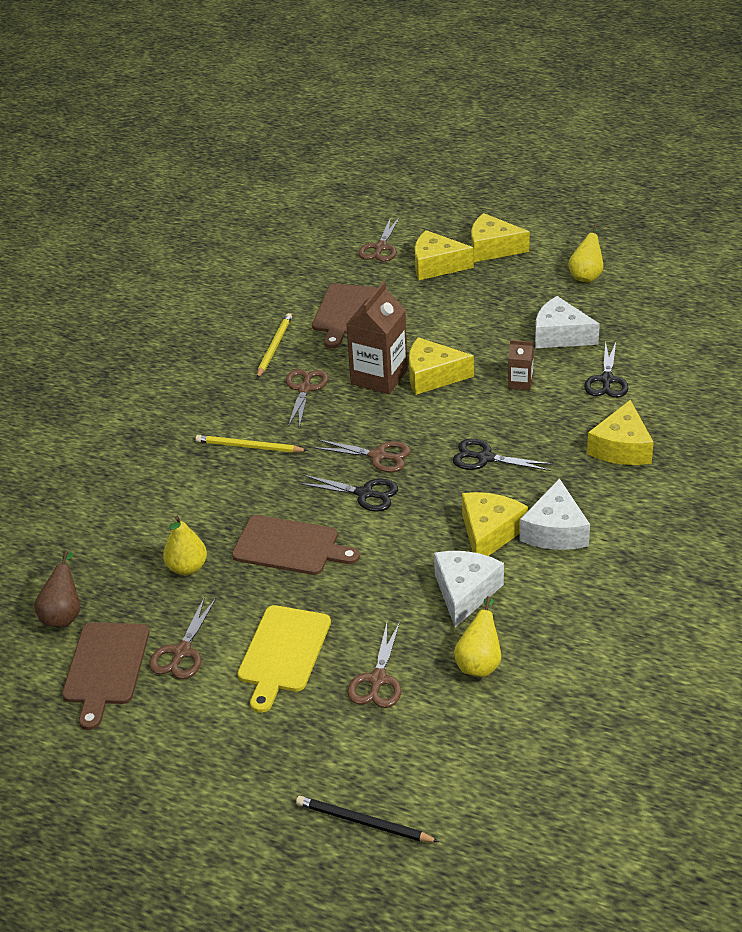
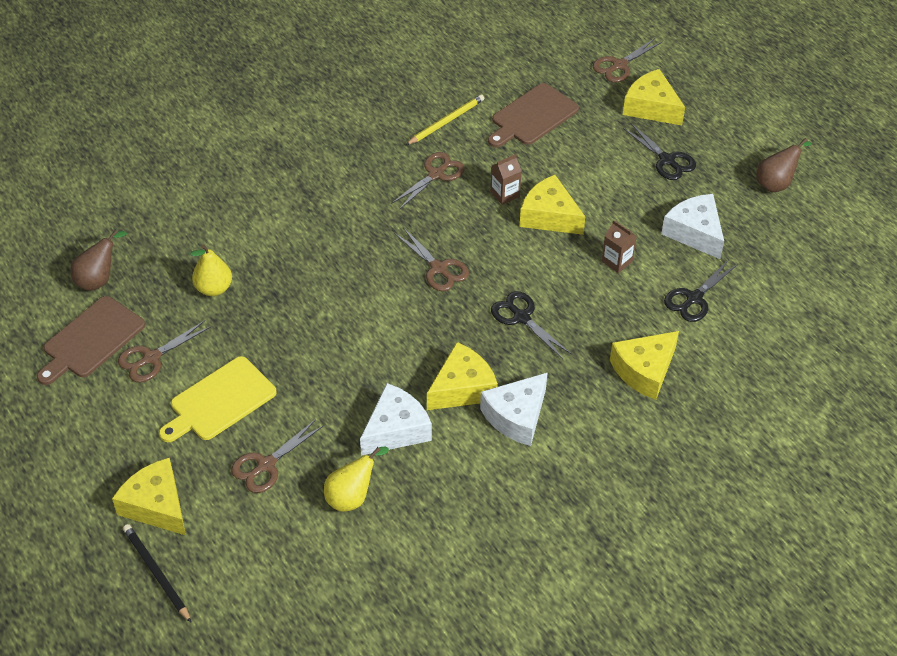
camera: 30 degrees right, 10 degrees up
yellow pencil [196,435,308,453] -> none
brown cutting board [232,515,360,575] -> none
black scissors [299,475,398,512] -> black scissors moved to [623,123,696,180]
brown carton [346,281,408,394] -> brown carton [491,154,521,205], size x0.50
yellow cheese [471,213,530,262] -> yellow cheese moved to [112,458,186,536]
yellow pear [568,224,604,282] -> brown pear [757,138,811,192]

